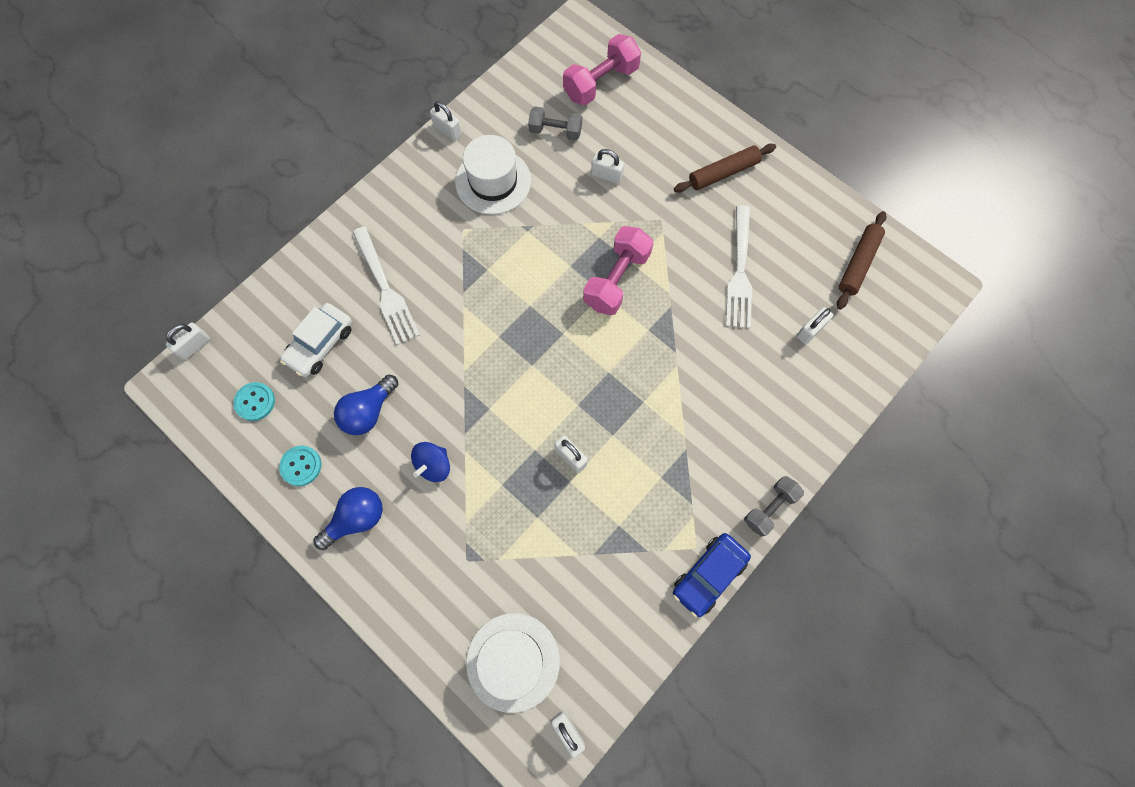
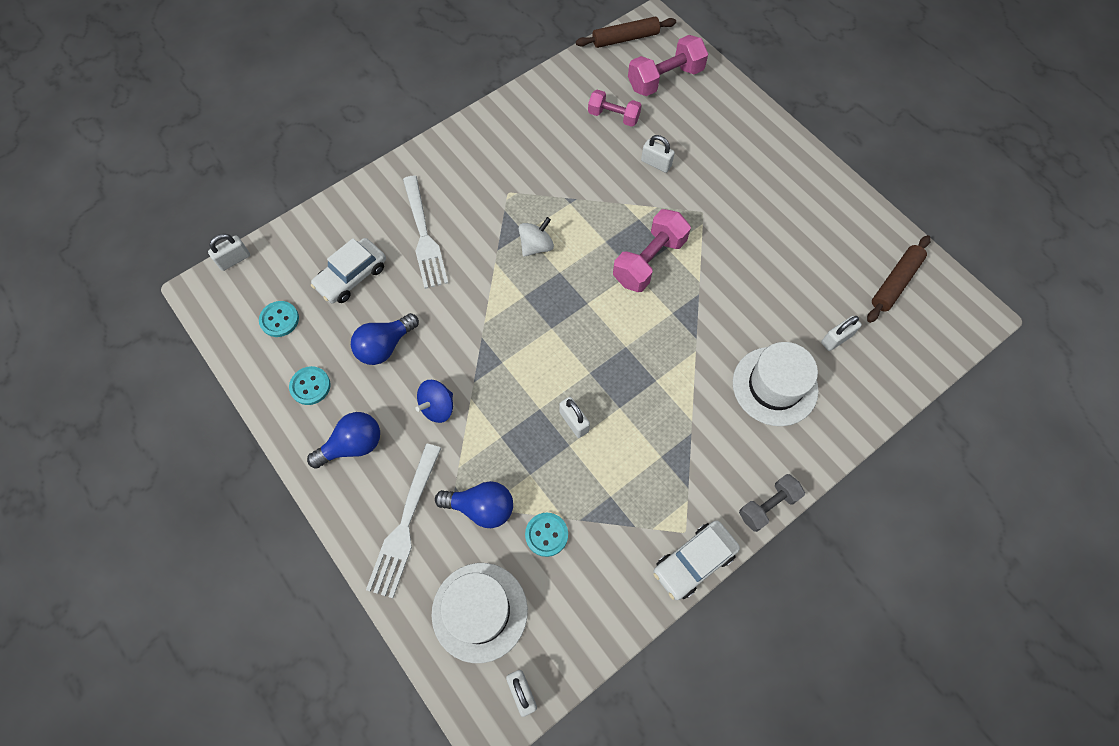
camera: 10 degrees right, 5 degrees down
white padlock [430,101,462,141] -> none
white hat [455,135,531,215] -> white hat moved to [733,342,819,426]
grey dumbbell [528,106,582,140] -> pink dumbbell [588,90,641,127]
blue car [673,533,751,617] -> white car [654,521,740,600]
brown rolling pin [674,144,776,193] -> brown rolling pin moved to [576,17,676,48]
white fork [726,205,752,328] -> white fork moved to [366,444,441,598]
none -> blue light bulb [435,481,513,528]
none -> white spinning top [519,217,554,257]
none -> turquoise button [525,512,568,557]

